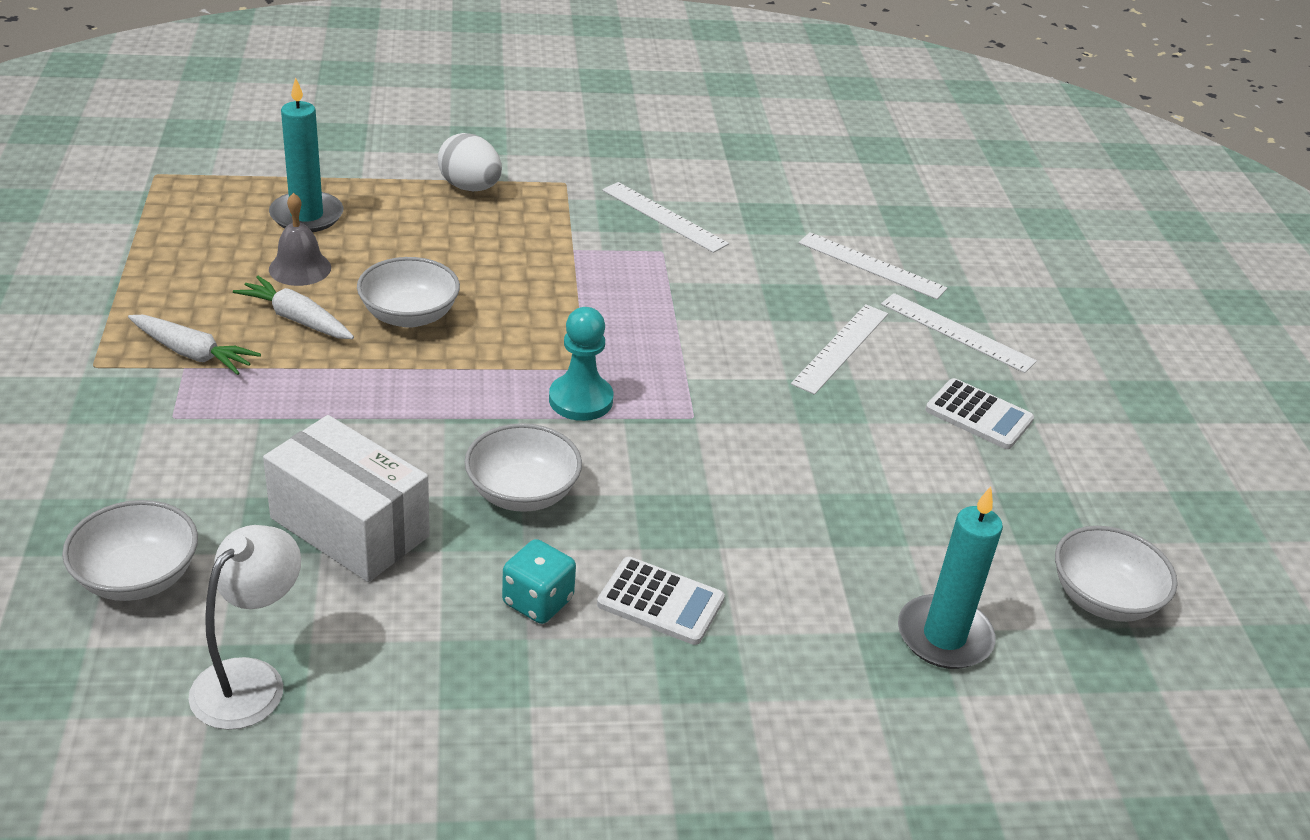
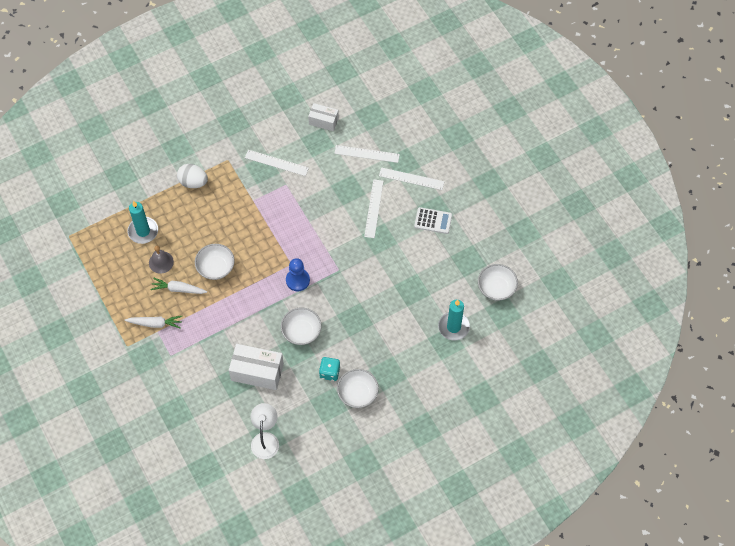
camera: 20 degrees left, 25 degrees up
white bowl [62,500,198,601] -> white bowl moved to [337,369,379,408]
turquoise pawn [549,307,613,421] -> blue pawn [286,258,310,291]
white calculator [597,557,725,645] -> none
none -> white box [308,103,339,131]

